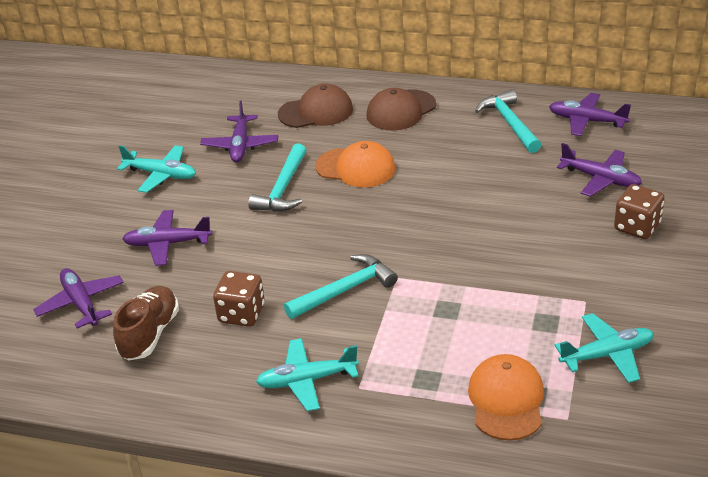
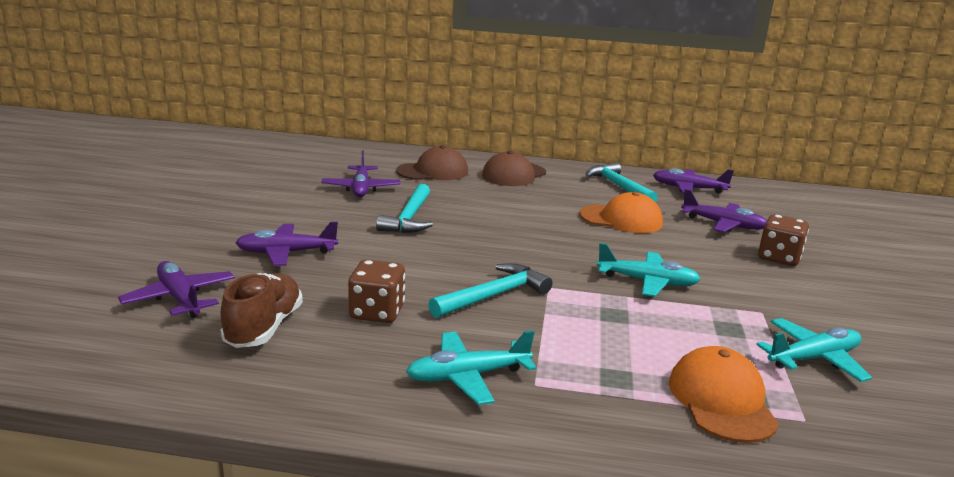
camera: 10 degrees left, 15 degrees down
turquoise plane [117,145,196,193] -> turquoise plane moved to [596,243,700,297]
orange cap [315,141,396,187] -> orange cap moved to [580,192,663,233]

